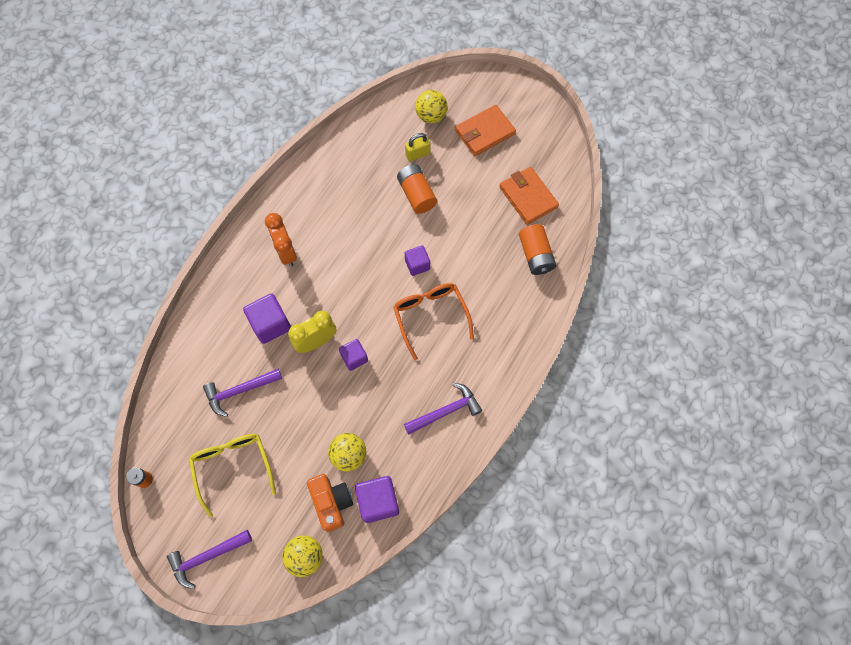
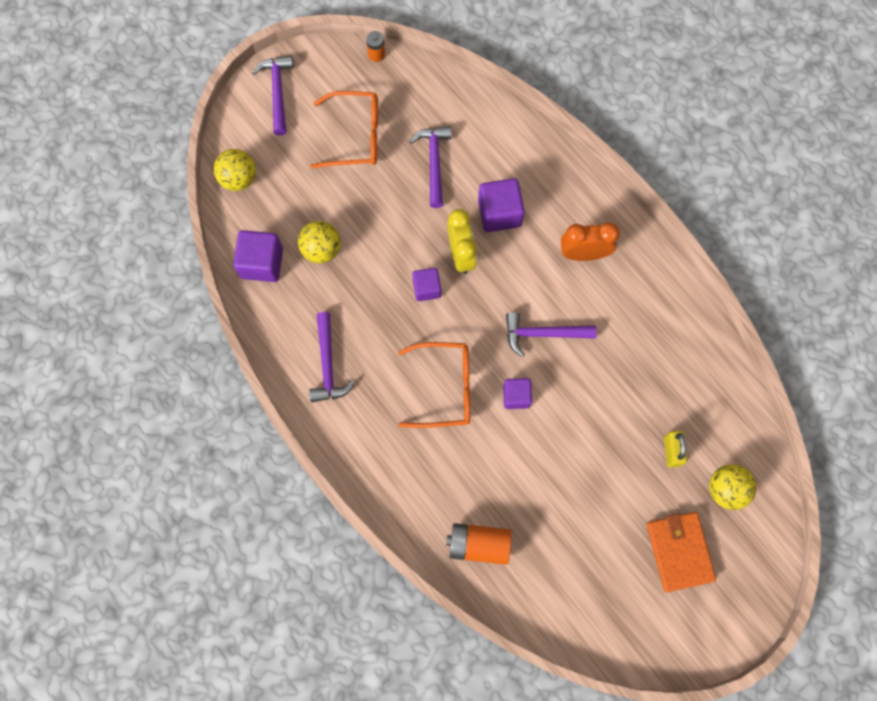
camera: 110 degrees right, 5 degrees up
yellow glasses [189,434,276,518] -> orange glasses [311,91,378,168]
orange camera [307,474,353,532] -> none
orange battery [397,164,437,214] -> none
orange wallet [499,167,559,225] -> none
none -> purple hammer [506,312,596,357]

